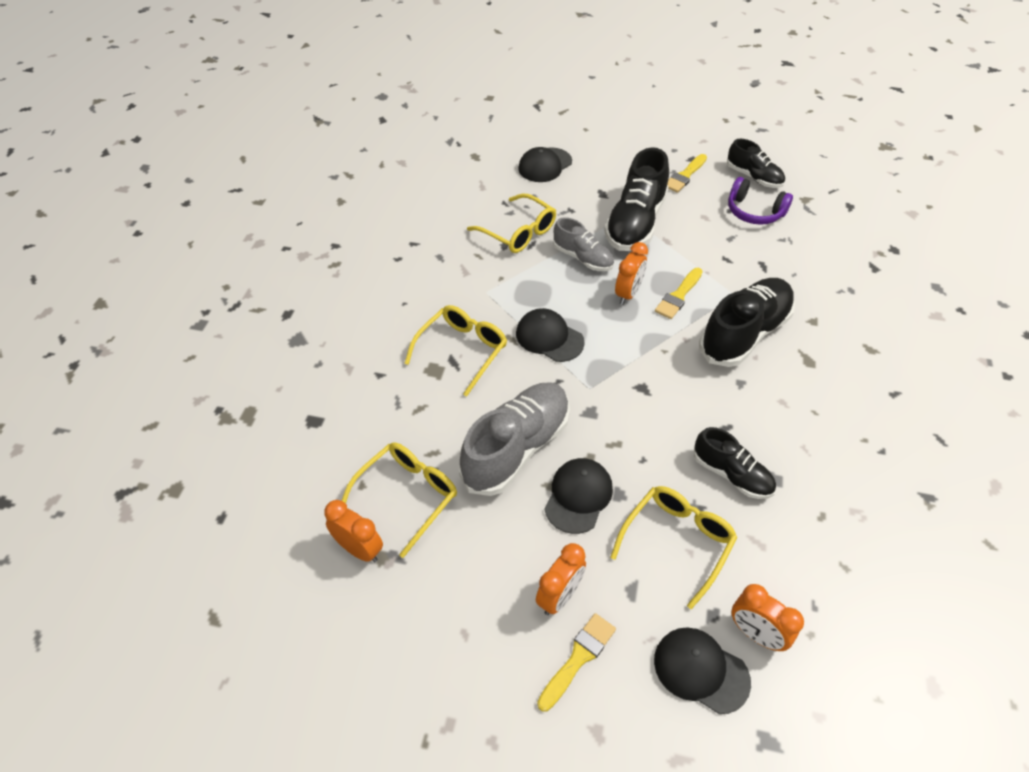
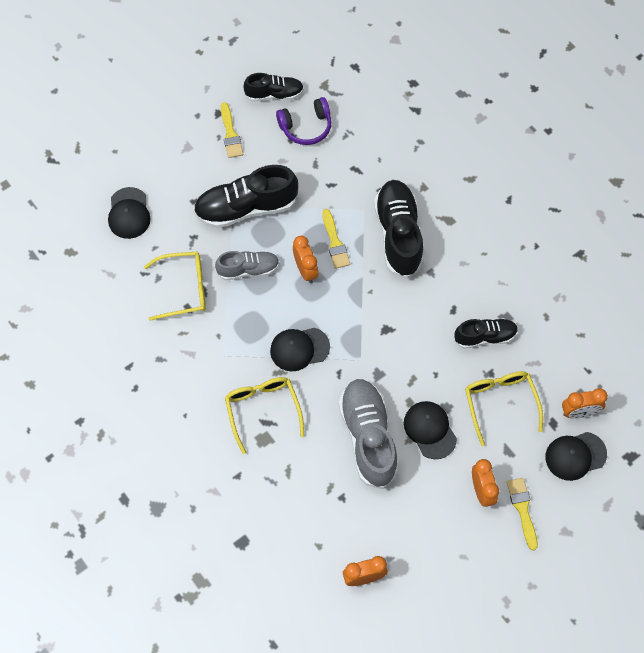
camera: 50 degrees left, 15 degrees up
yellow glasses [342,442,457,558] -> none
black shoe [604,147,669,251] -> black shoe turned 105 degrees clockwise [193,165,298,228]

